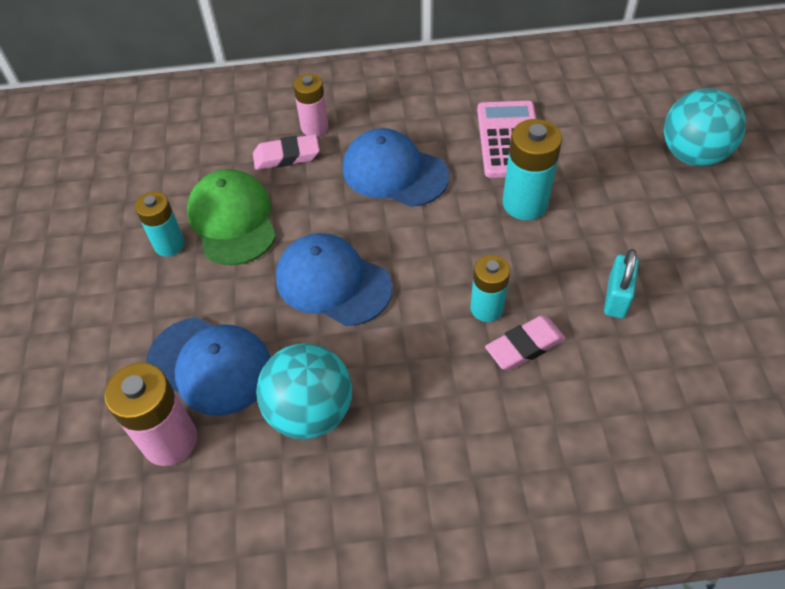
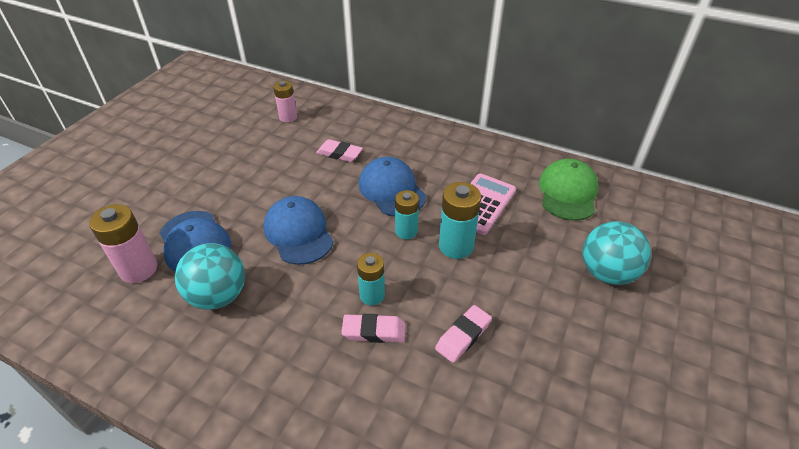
camera: 30 degrees right, 10 degrees down
turquoise battery [135,191,185,257] -> turquoise battery moved to [395,190,419,239]
green cap [187,169,276,265] -> green cap moved to [539,158,599,221]
pink battery [293,74,328,136] -> pink battery moved to [273,81,297,122]
turquoise padlock [604,249,639,318] -> pink eraser [435,305,492,363]

